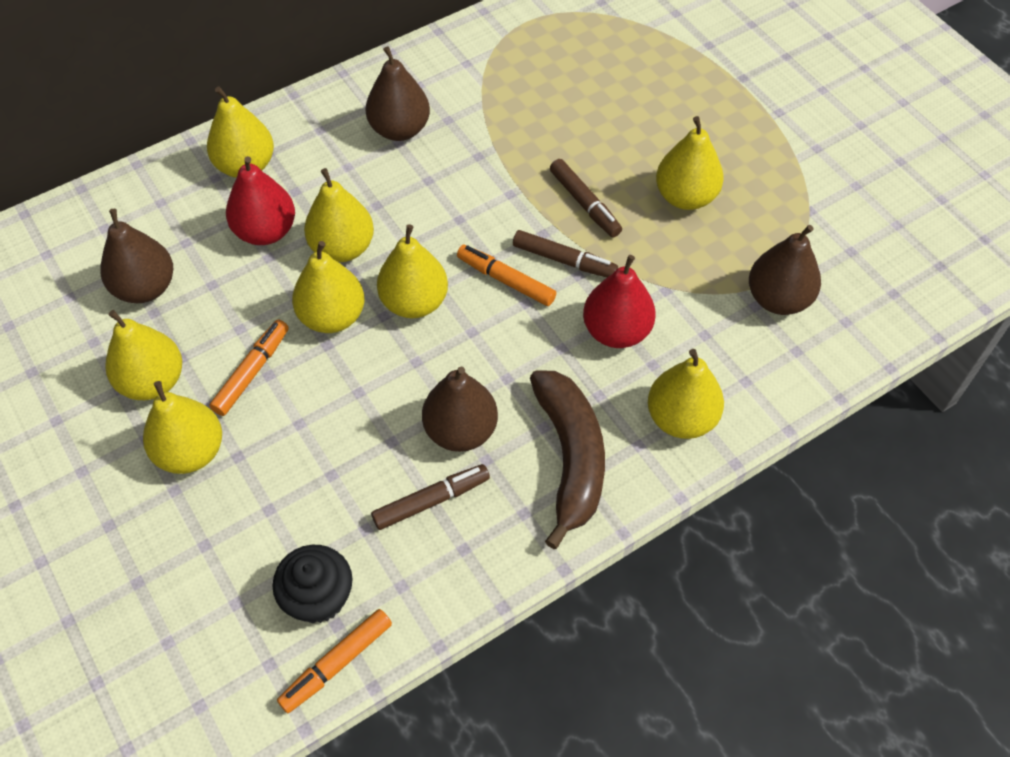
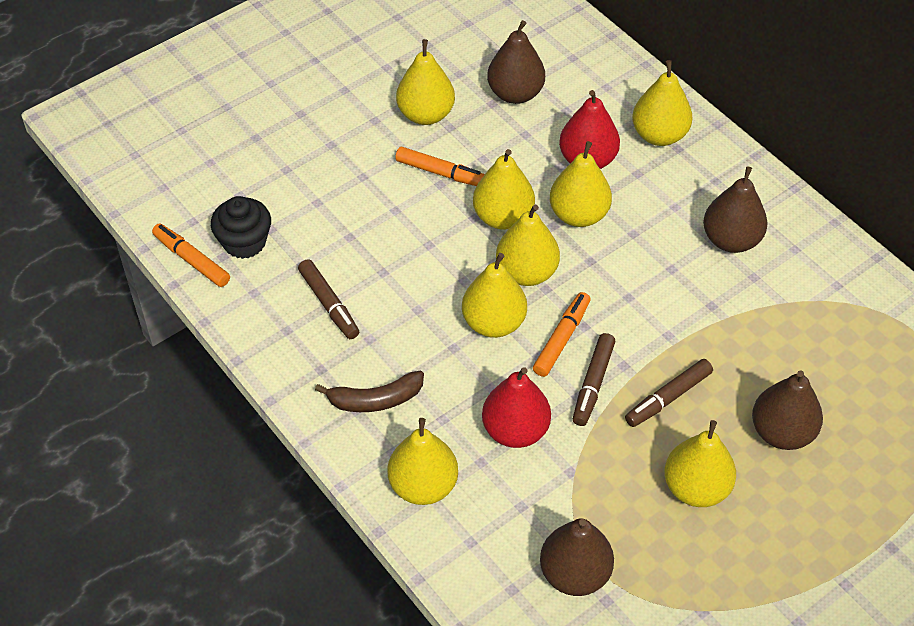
camera: 85 degrees right, 5 degrees down
yellow pear [143,381,222,474] -> yellow pear moved to [462,253,527,338]
brown pear [422,367,498,452] -> brown pear moved to [752,370,823,450]
brown banana [530,370,605,549] -> brown banana [315,371,424,412], size x0.63

